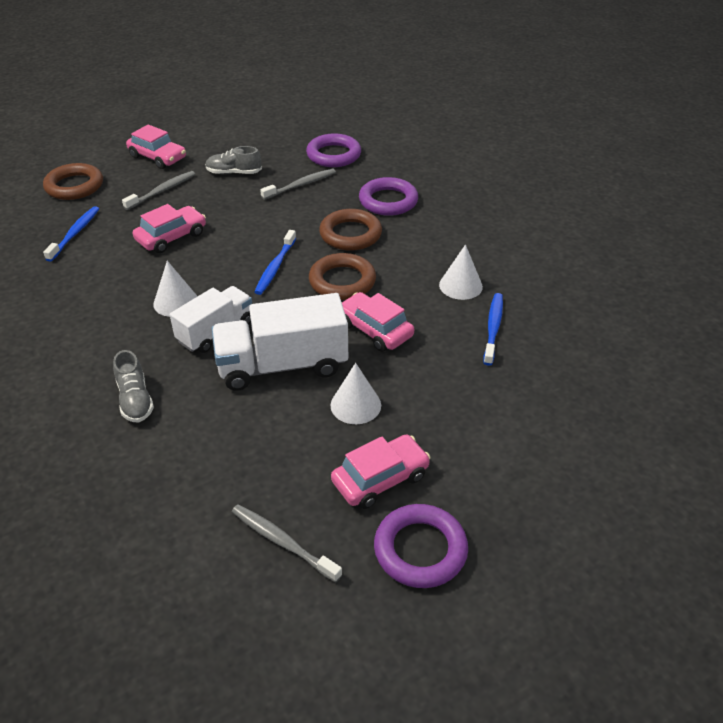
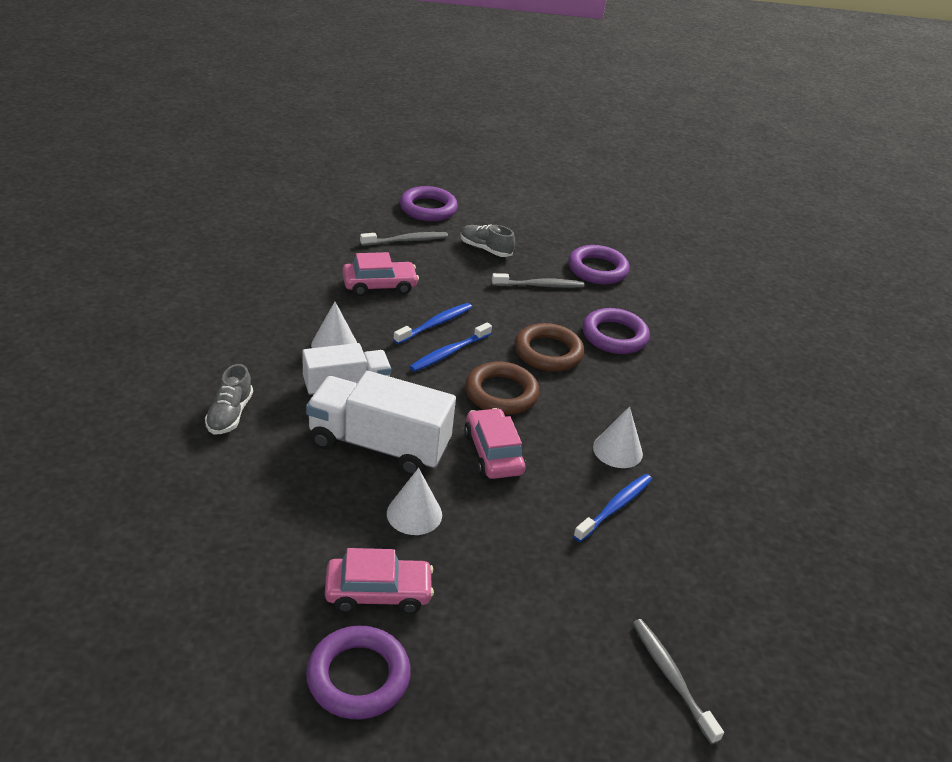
camera: 25 degrees right, 5 degrees down
brown ring [43,163,103,200] -> none
blue toothbrush [43,206,99,262] -> blue toothbrush moved to [393,303,472,344]
pink car [126,124,186,169] -> purple ring [400,186,458,221]
grey toothbrush [232,505,342,582] -> grey toothbrush moved to [633,619,724,745]

